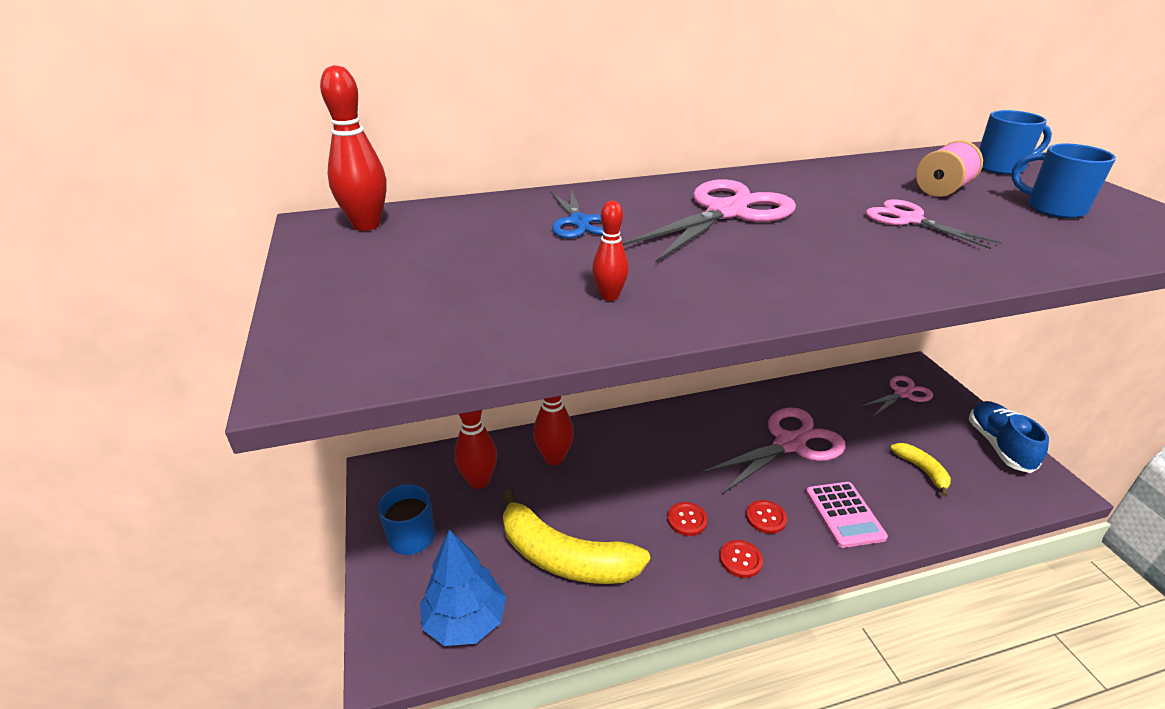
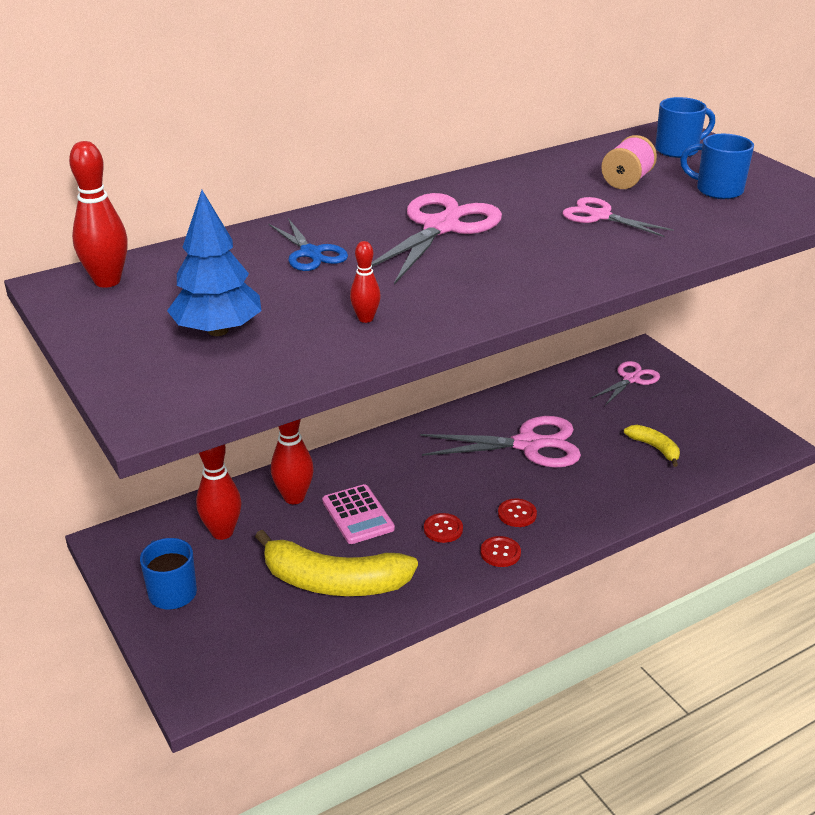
camera: 15 degrees left, 0 degrees up
blue tree [420,530,506,646] -> blue tree moved to [167,190,261,336]
pink scissors [701,407,846,494] -> pink scissors turned 45 degrees clockwise [420,416,581,468]
pink calculator [806,482,888,548] -> pink calculator moved to [322,484,395,544]
blue shoe [969,401,1049,473] -> none

